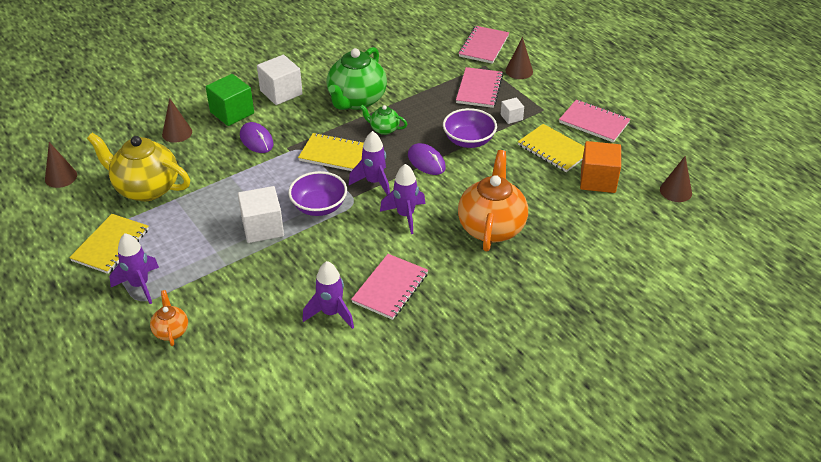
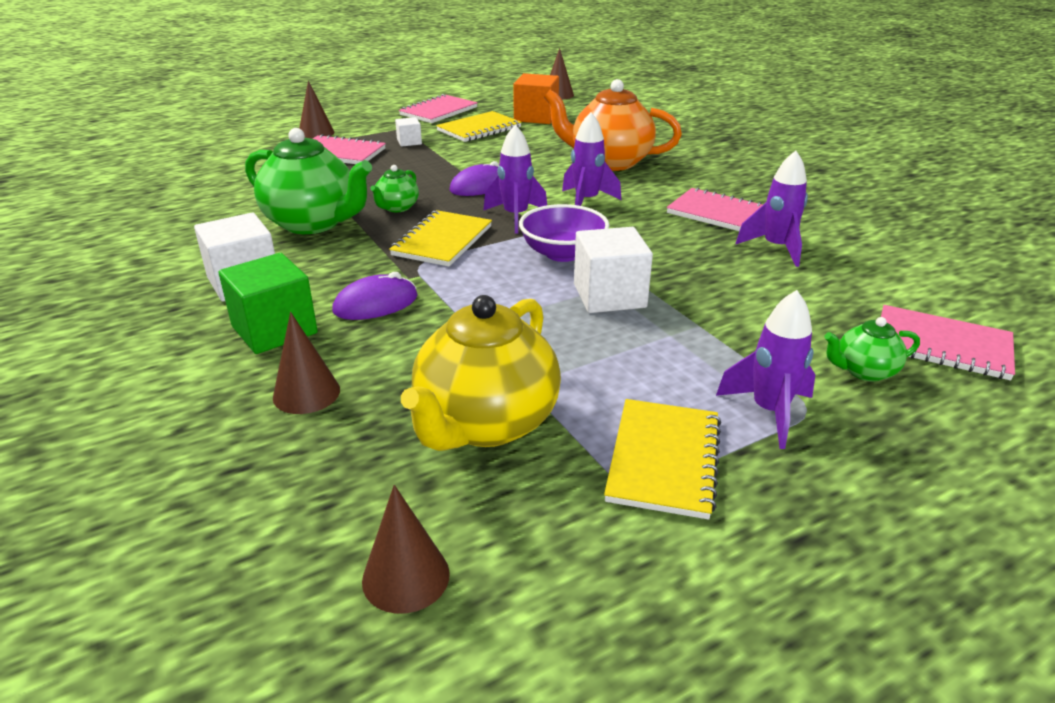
camera: 85 degrees left, 10 degrees down
yellow notebook [69,214,149,274] -> yellow notebook turned 75 degrees clockwise [604,399,721,520]
orange teapot [150,290,188,346] -> green teapot [824,317,920,381]
purple bowl [443,108,497,148] -> none
pink notebook [459,26,509,64] -> pink notebook moved to [881,305,1015,380]

